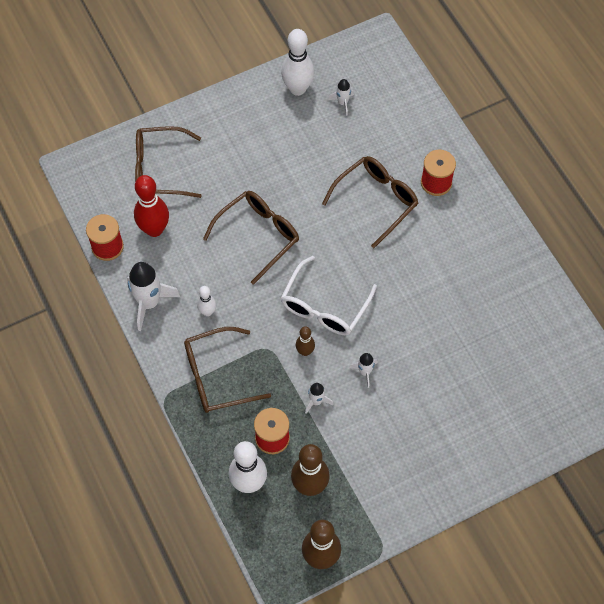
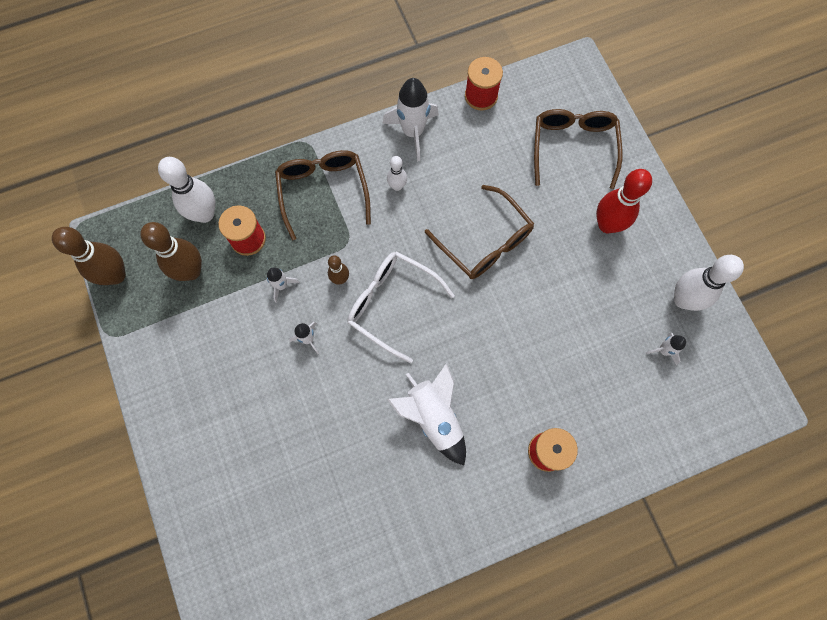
camera: 95 degrees right, 10 degrees up
red bowling pin [134,175,169,237] -> red bowling pin moved to [596,169,652,233]
brown glasses [322,156,418,248] -> none
none -> white rocket [387,363,466,465]

